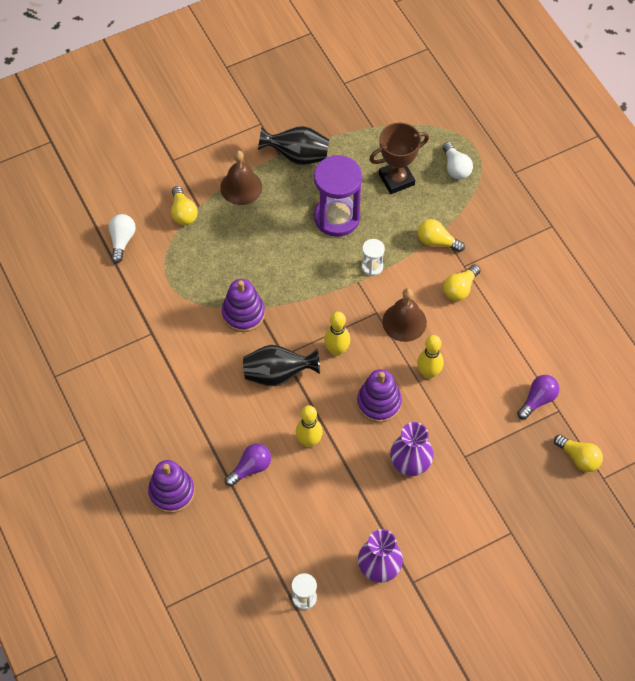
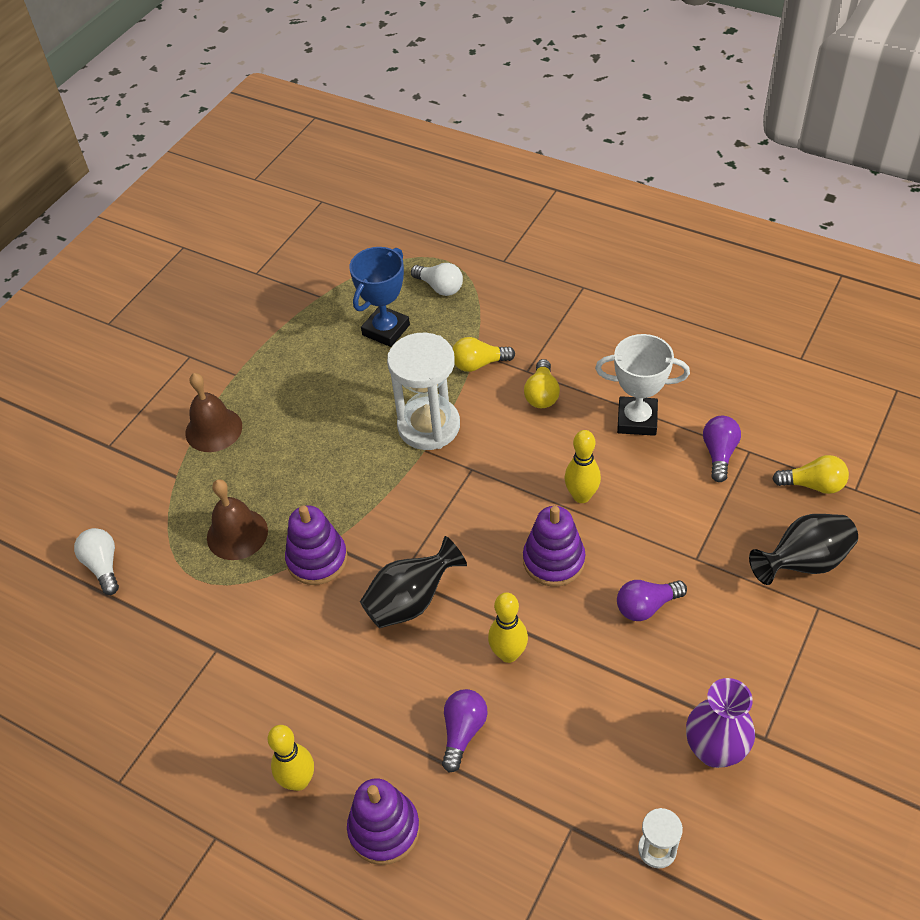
camera: 30 degrees left, 10 degrees down
yellow light bulb [171,186,198,225] -> none
black vase [258,126,329,165] -> black vase moved to [749,514,858,585]
purple hourglass [314,155,362,237] -> none
yellow bowling pin [324,312,350,356] -> yellow bowling pin moved to [268,725,314,791]
white hourglass [361,239,385,276] -> white hourglass [387,333,460,450], size x2.14
brown trophy [369,122,429,194] -> blue trophy [349,247,410,347]
brown bell [382,288,427,342] -> brown bell moved to [207,479,268,560]
purple vase [390,422,434,477] -> purple light bulb [617,580,687,621]
none -> white trophy [595,334,690,436]

